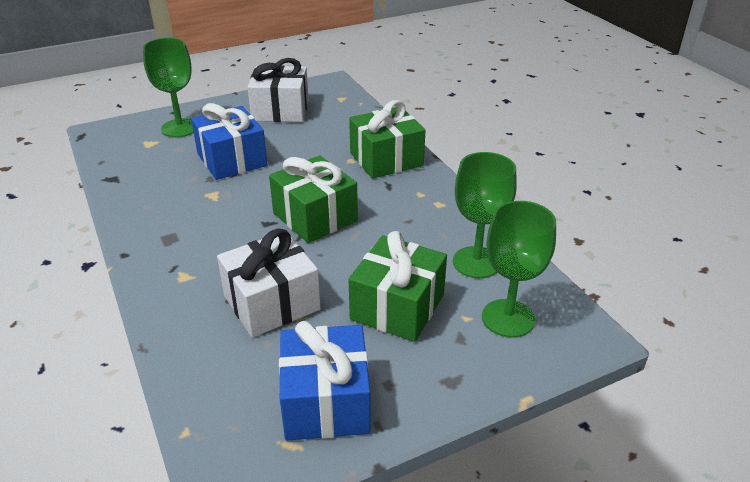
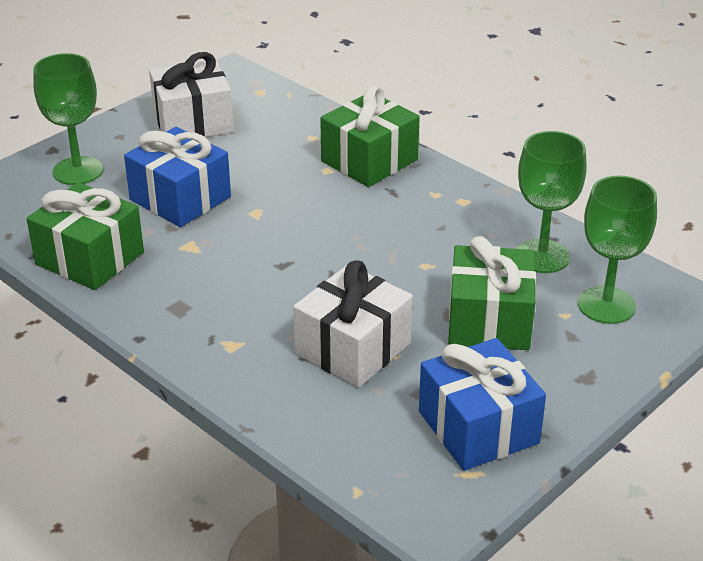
camera: 20 degrees left, 0 degrees up
green gift [269,155,358,243] -> green gift moved to [27,182,144,290]

